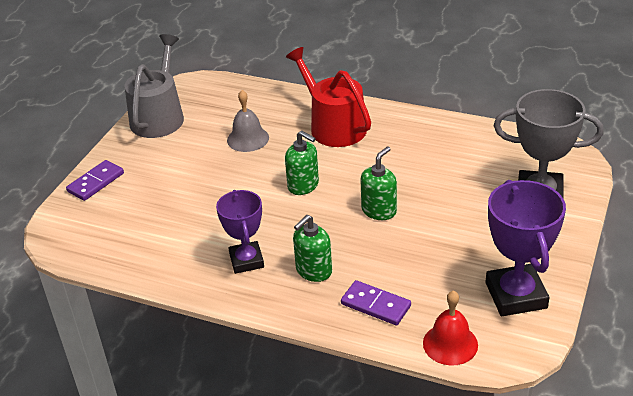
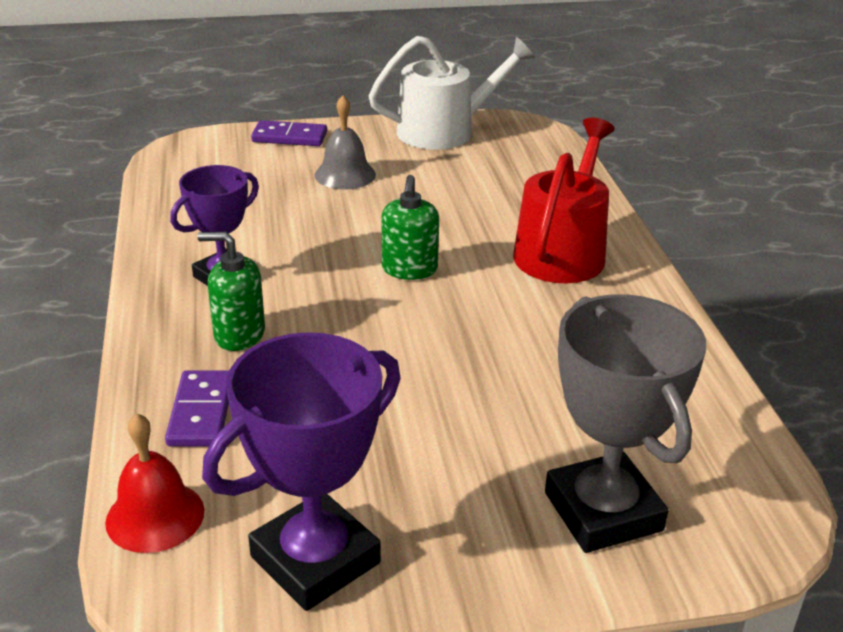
camera: 55 degrees right, 5 degrees down
grey watering can [125,34,184,138] -> white watering can [369,36,535,150]
grey bell [227,90,269,152] -> grey bell moved to [315,95,376,189]
green soap dispenser [360,146,397,220] -> none

